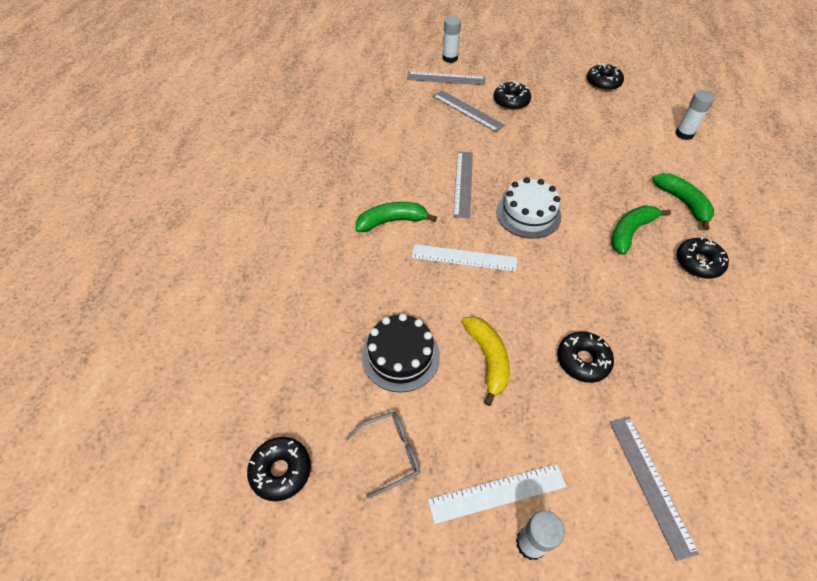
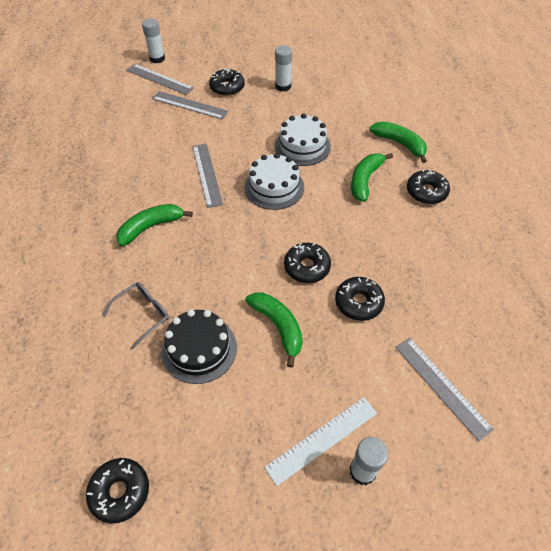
camera: 20 degrees left, 0 degrees up
grey glasses [345,412,420,499] -> grey glasses moved to [103,282,169,349]
grey ruler [407,72,485,85] -> grey ruler turned 45 degrees clockwise [127,64,194,95]
white ruler [412,244,517,272] -> none
yellow banana [462,316,510,406] -> green banana [245,292,303,368]
black donut [587,63,624,91] -> black donut moved to [284,243,331,283]
white glue stick [675,90,715,140] -> white glue stick moved to [275,45,292,91]
none -> white cake [274,114,331,166]

